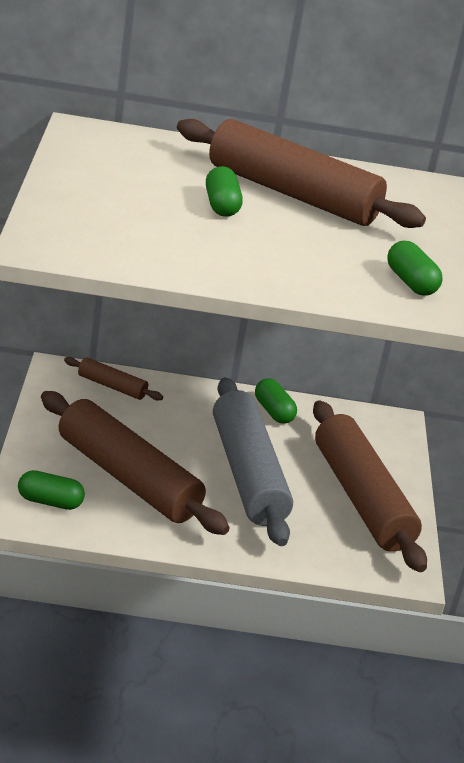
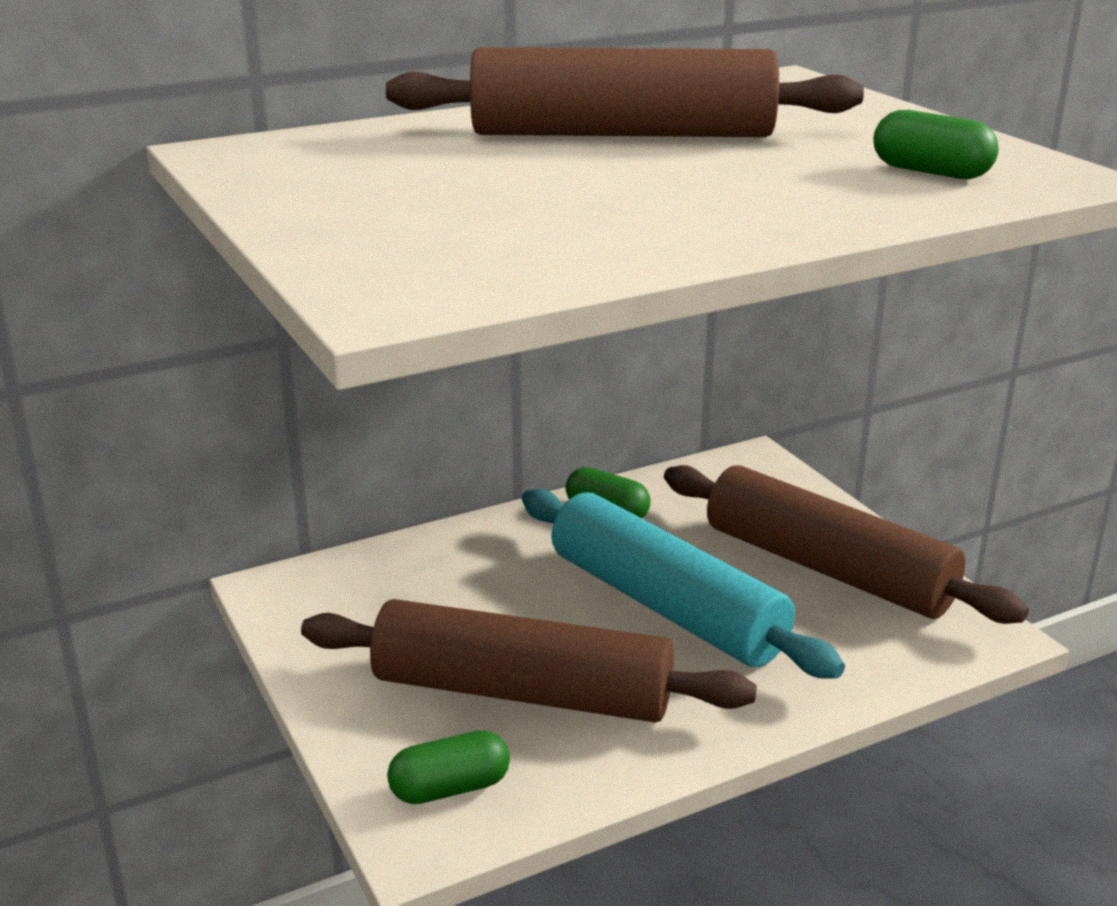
camera: 25 degrees left, 5 degrees down
brown rolling pin [64,357,163,401] -> none
green capsule [206,166,243,217] -> none
grey rolling pin [213,377,293,546] -> turquoise rolling pin [522,489,845,679]

